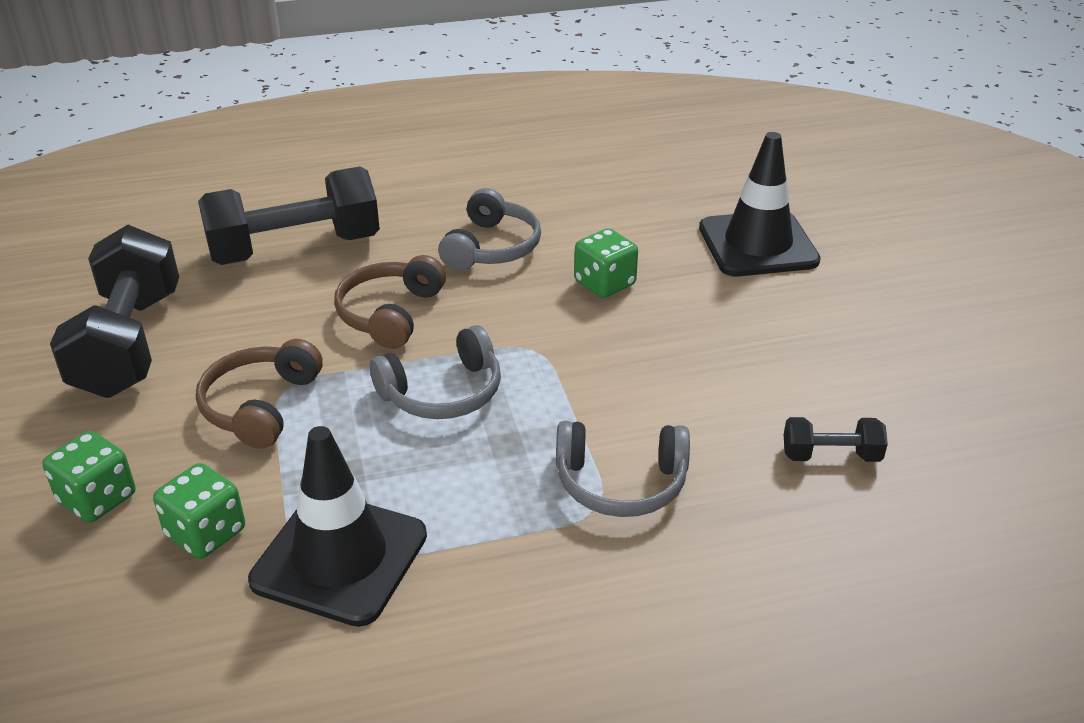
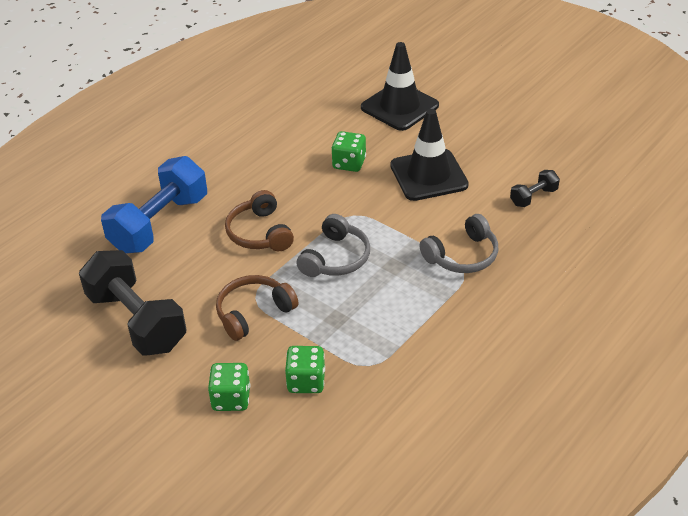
camera: 35 degrees left, 5 degrees up
brown headphones [196,339,323,449] -> brown headphones turned 75 degrees clockwise [216,275,299,341]
black dumbbell [198,166,380,265] -> blue dumbbell [101,156,207,254]
black traffic cone [248,426,427,627] -> black traffic cone moved to [390,109,469,201]
grey headphones [438,188,541,271] -> none

